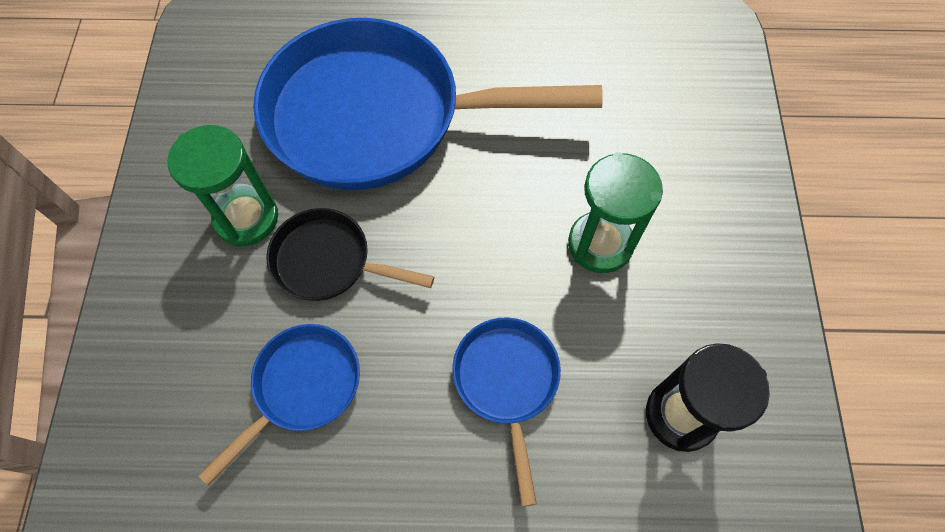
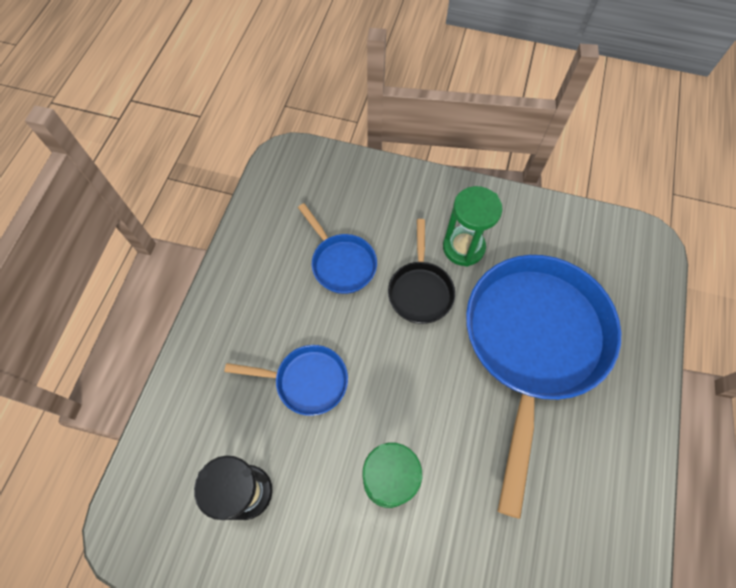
camera: 105 degrees right, 0 degrees up
black pan [266,208,434,301] -> black pan turned 150 degrees clockwise [388,219,455,324]

